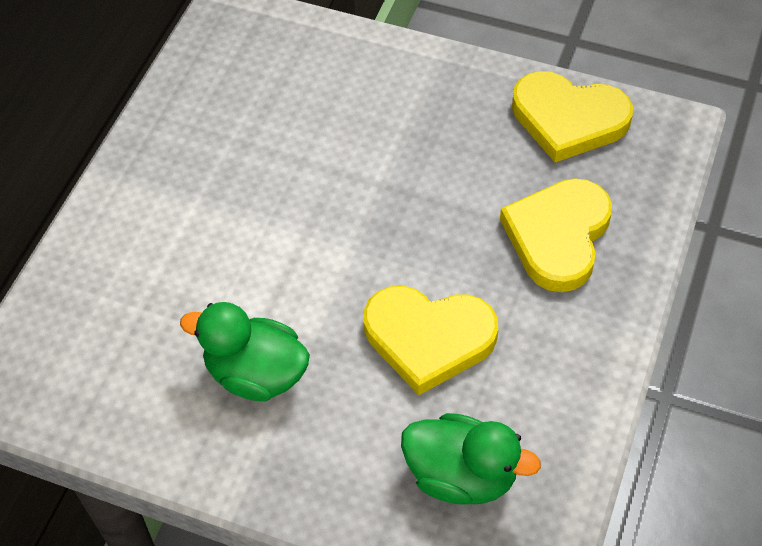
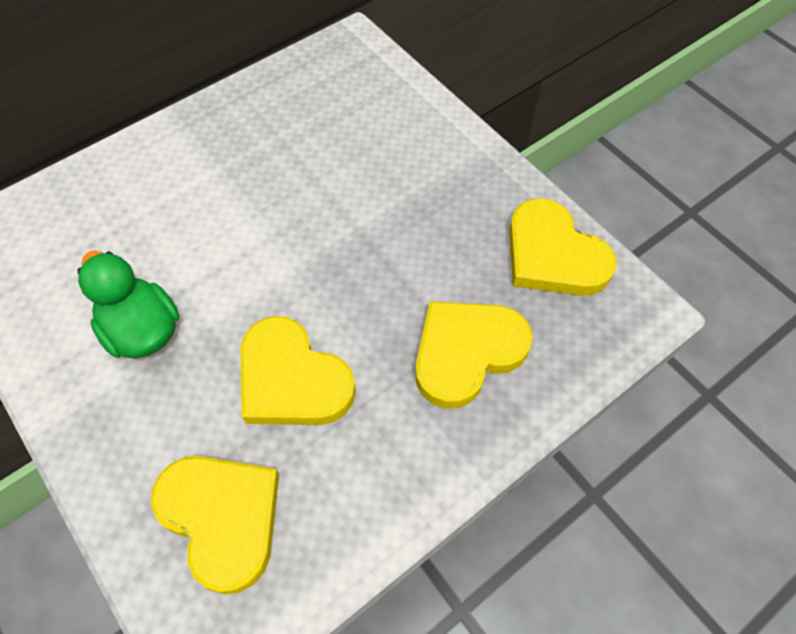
camera: 30 degrees right, 5 degrees up
green duck [401,413,541,505] -> yellow heart [151,456,279,595]

